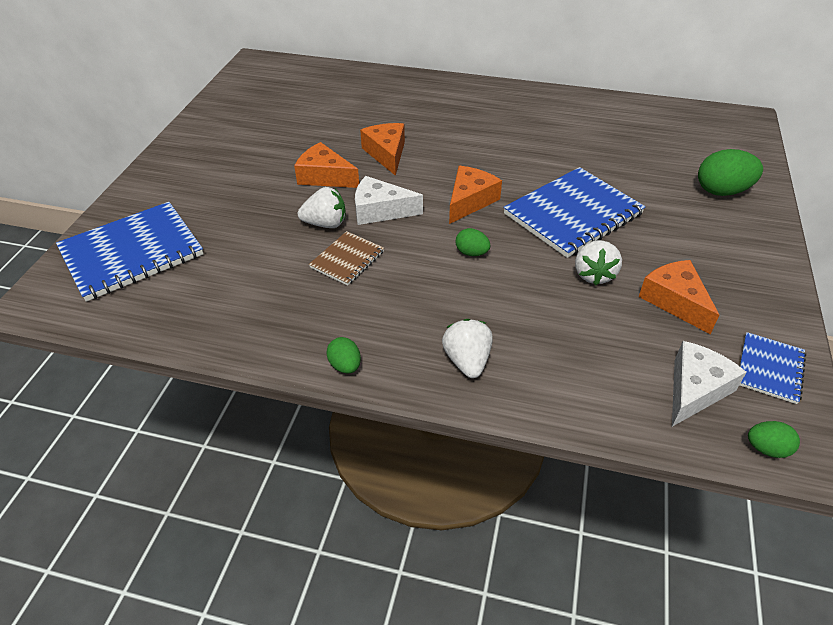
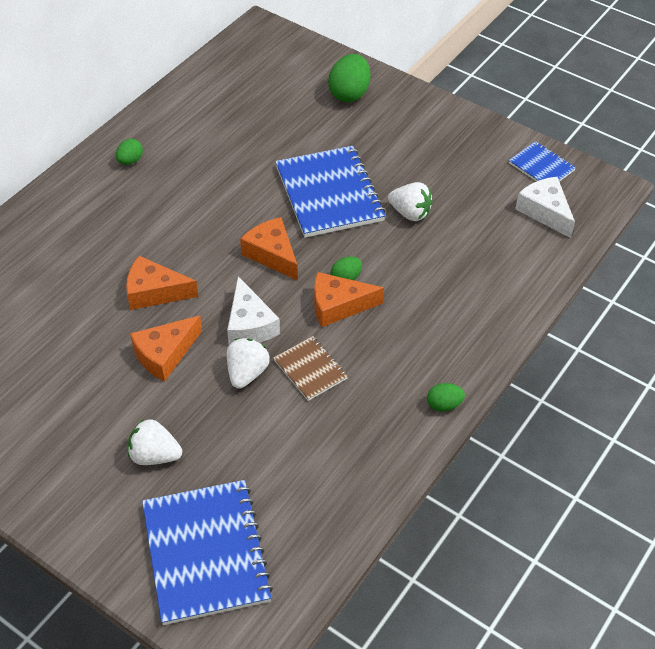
camera: 70 degrees left, 5 degrees up
white cheese [355,176,423,225] -> white cheese turned 45 degrees counterclockwise [227,276,280,345]
white strawberry [442,319,493,378] -> white strawberry moved to [128,419,182,465]
orange cheese [639,260,719,334] -> orange cheese moved to [314,272,384,327]
green egg [748,421,800,458] -> green egg moved to [116,139,143,165]

